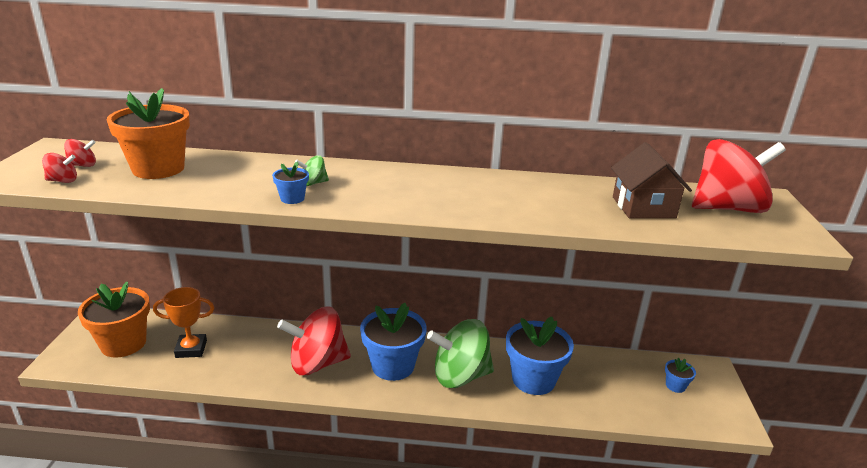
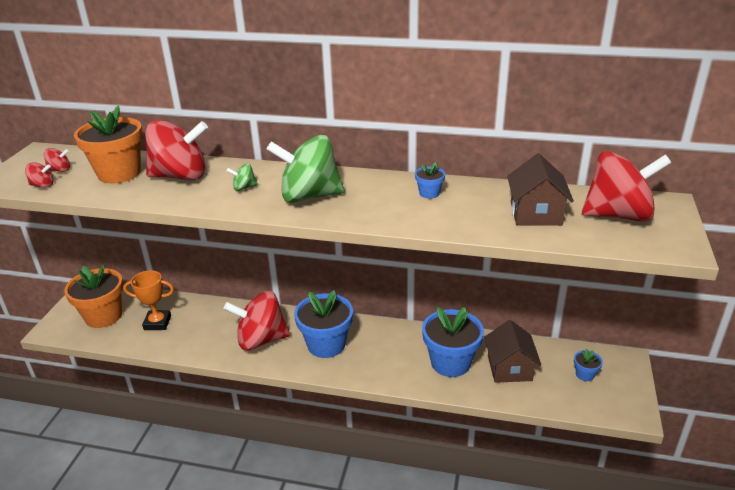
camera: 10 degrees right, 5 degrees up
blue flower pot [272,162,309,204] -> blue flower pot moved to [415,162,445,199]
green spinning top [427,319,494,388] -> green spinning top moved to [267,135,344,203]
none -> red spinning top [145,120,208,181]
none -> brown house [484,320,541,383]

